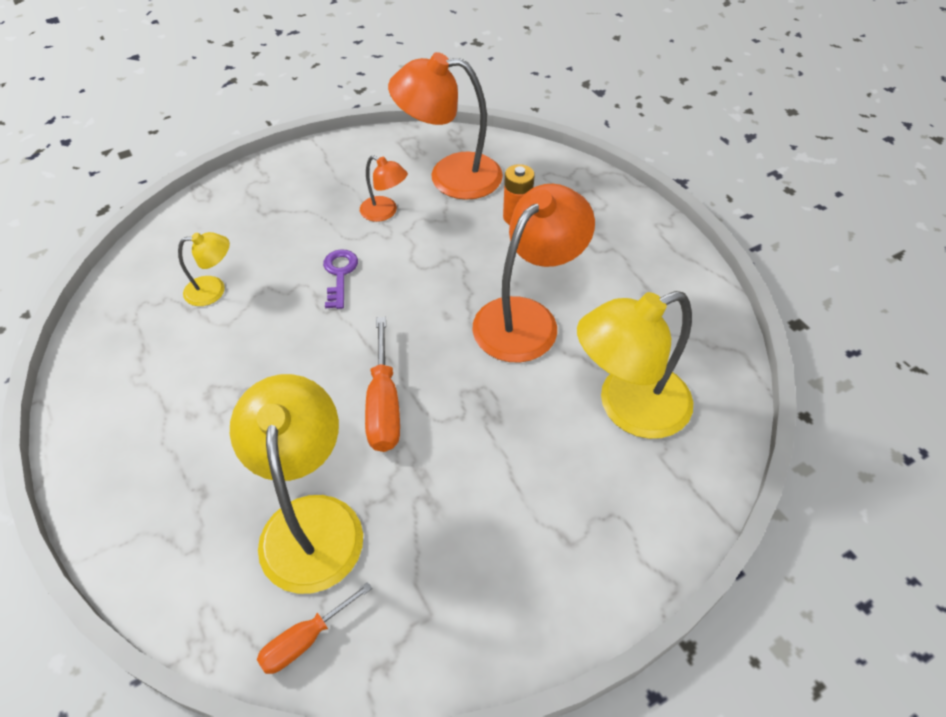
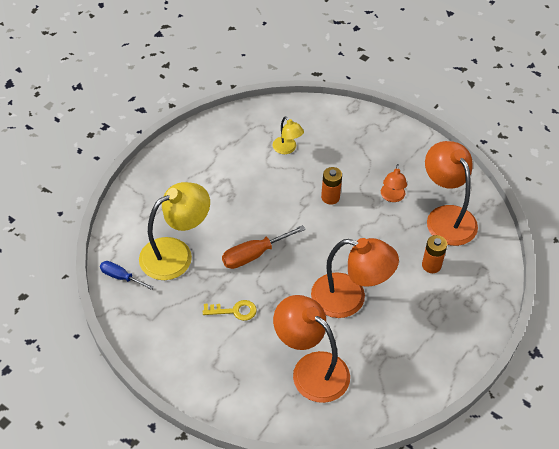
camera: 65 degrees right, 0 degrees up
orange screwdriver [257,582,372,674] -> blue screwdriver [100,261,154,290]
purple key [323,249,358,309] -> orange battery [321,167,342,205]
yellow lamp [577,291,693,439] -> orange lamp [273,295,350,403]
none -> yellow key [203,300,257,321]

